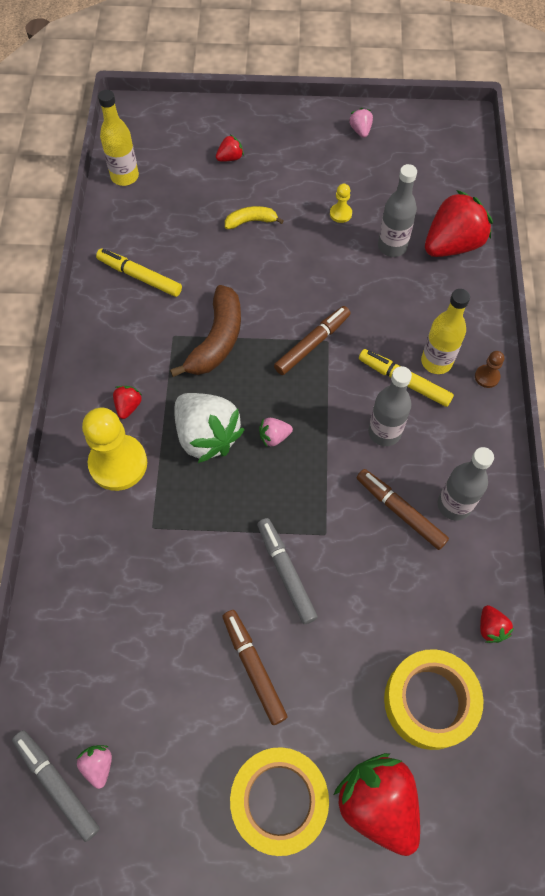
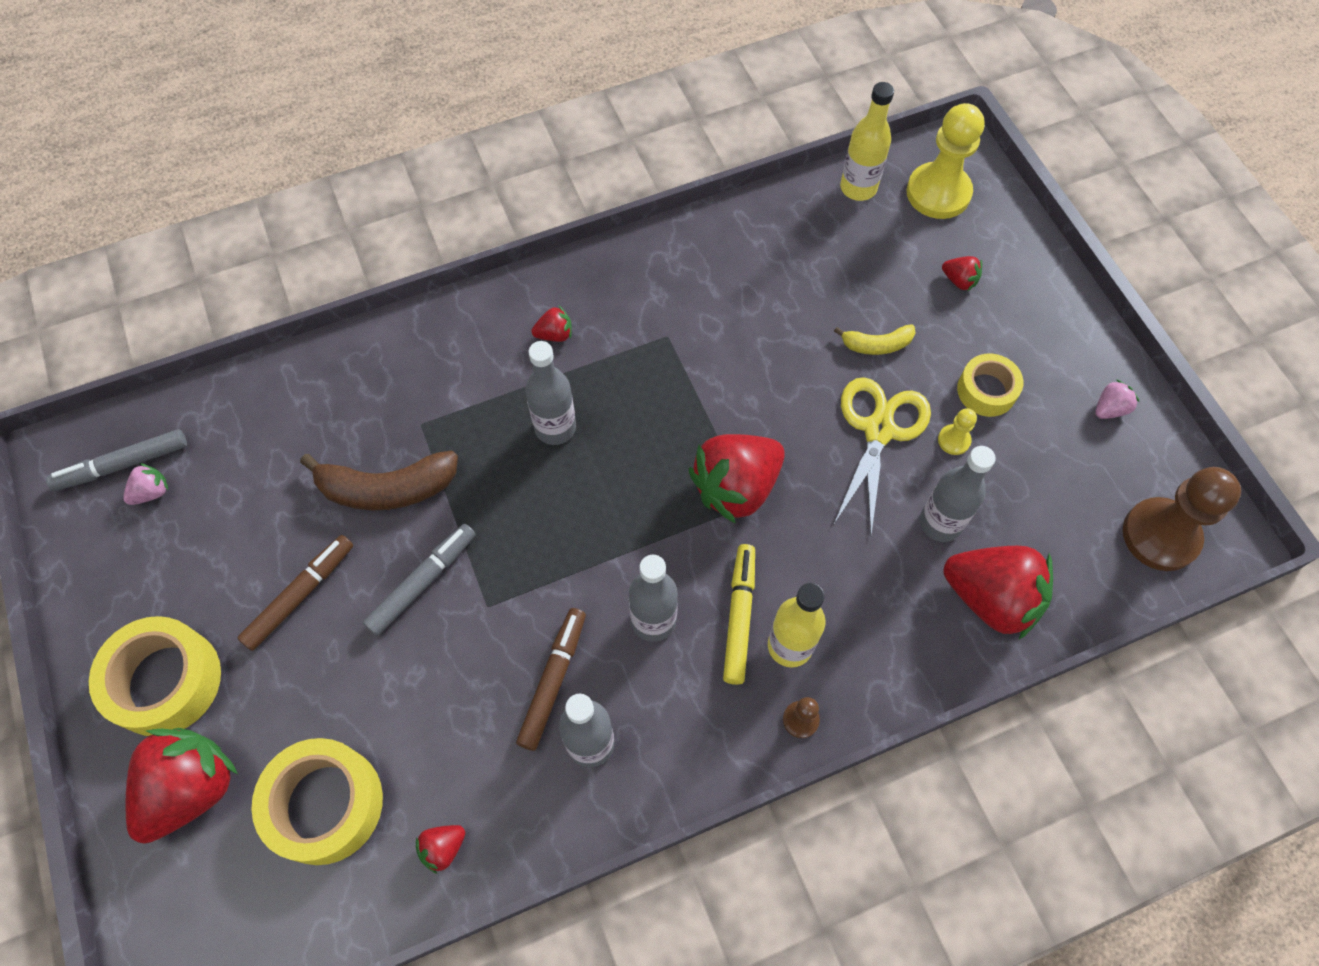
camera: 65 degrees right, 0 degrees up
grey marker [12,730,100,842] -> grey marker turned 135 degrees counterclockwise [46,429,187,491]
yellow pawn [82,408,147,491] -> yellow pawn moved to [907,103,984,219]
yellow marker [96,249,182,297] -> none
brown banana [170,285,241,377] -> brown banana moved to [300,450,458,510]
white strawberry [174,393,245,463] -> grey bottle [525,341,576,445]
yellow banana [225,206,284,229] -> yellow banana turned 120 degrees clockwise [834,324,915,355]
pink strawberry [259,418,293,447] -> none
brown marker [274,306,351,375] -> red strawberry [689,434,785,524]
none -> yellow scissors [834,377,931,535]
none -> yellow tape [957,354,1024,417]
none -> brown pawn [1123,467,1241,571]

